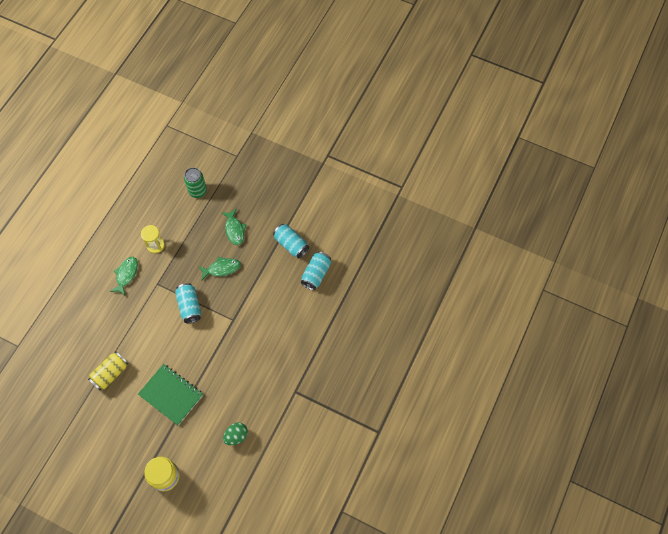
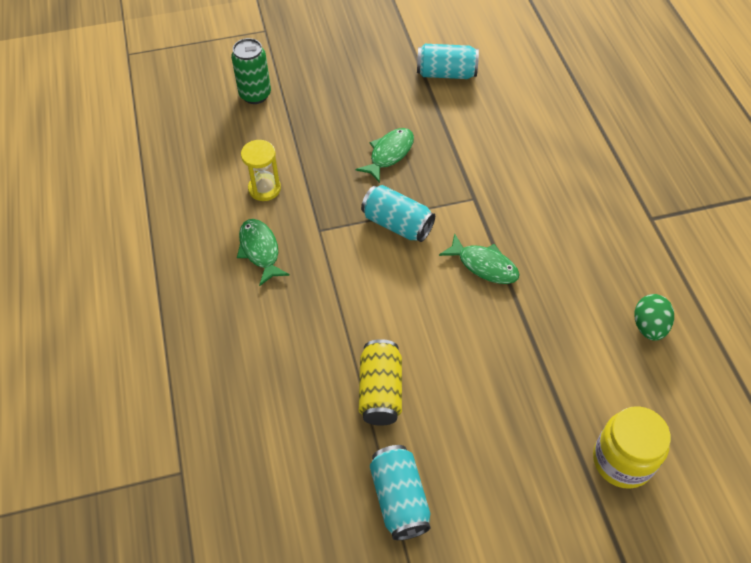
camera: 40 degrees left, 10 degrees down
green notebook [138,364,203,425] -> none
green fish [221,208,246,245] -> green fish moved to [439,233,520,284]
turquoise can [301,251,331,290] -> turquoise can moved to [370,445,431,540]

